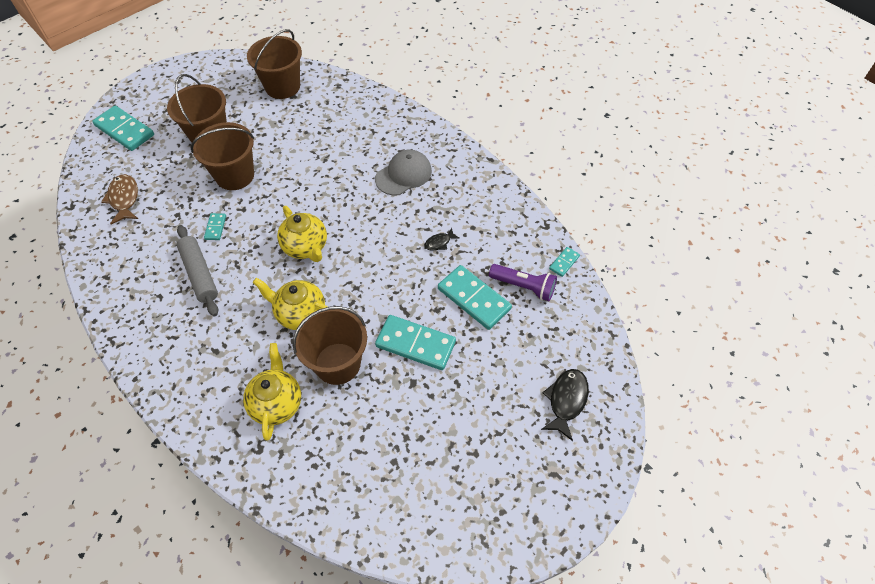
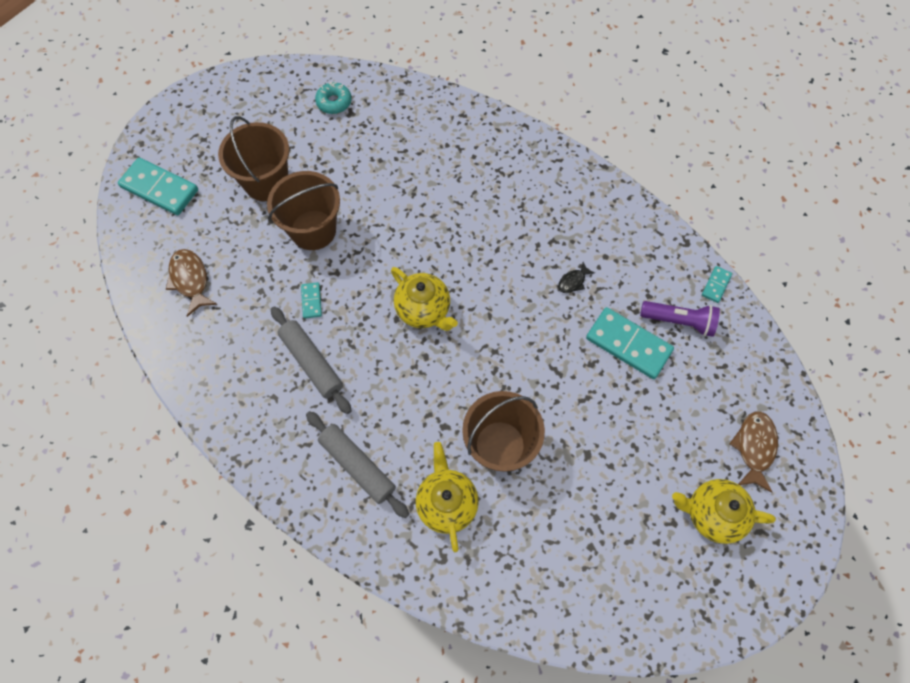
camera: 10 degrees left, 10 degrees up
brown bucket [247,29,302,99] -> turquoise donut [315,82,352,114]
yellow teapot [253,278,328,330] -> yellow teapot moved to [672,479,776,544]
grey cap [375,150,432,196] -> none
turquoise domino [375,315,456,370] -> none
black fish [541,369,589,441] -> brown fish [729,411,778,493]
none -> grey rolling pin [306,411,409,518]

